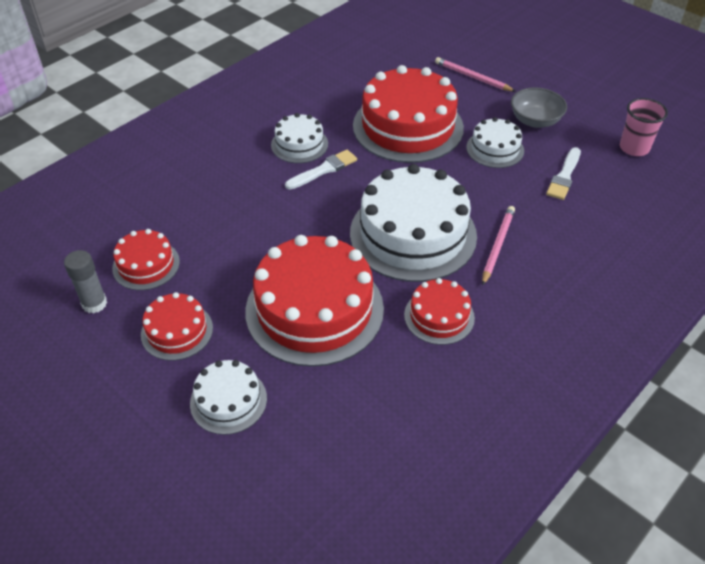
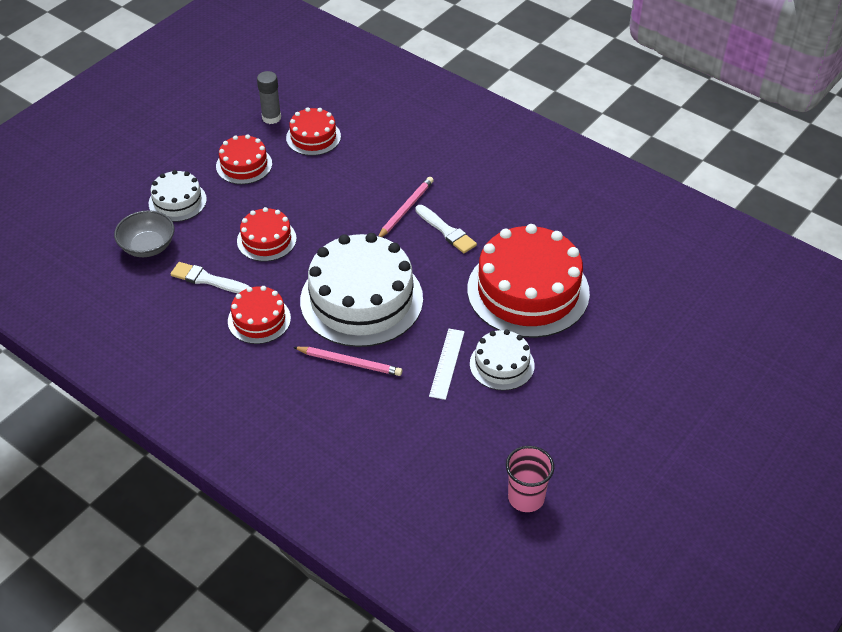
camera: 85 degrees right, 0 degrees up
red cake [245,235,384,367] -> red cake [237,207,297,261], size x0.50
white cake [271,113,328,163] -> none
pink pencil [435,57,516,92] -> pink pencil moved to [378,177,434,237]
grey bowl [511,87,567,128] -> grey bowl moved to [114,210,174,257]
white brush [546,147,581,200] -> white brush moved to [171,262,249,294]
none -> white ruler [429,329,465,400]

